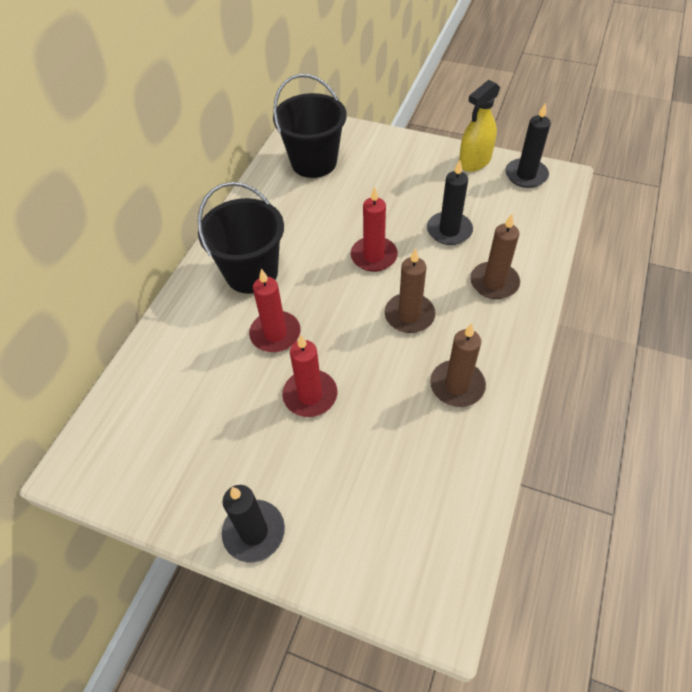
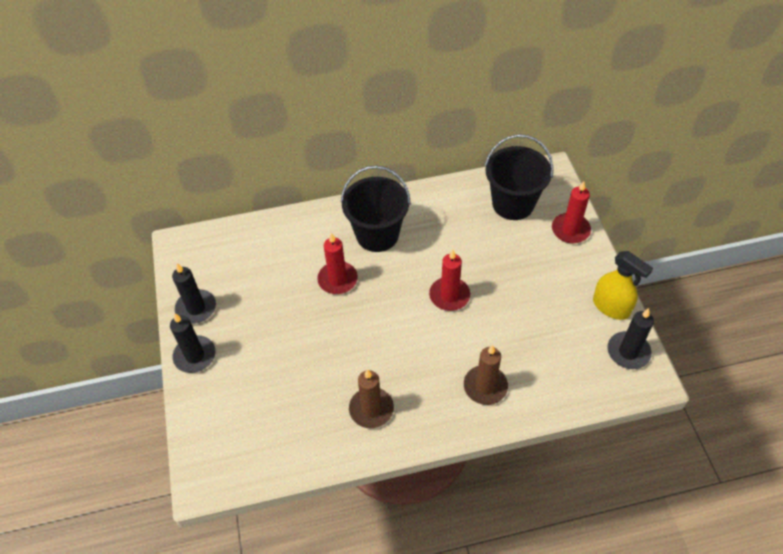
camera: 55 degrees right, 0 degrees up
red candle [282,335,337,417] -> red candle moved to [552,181,591,243]
brown candle [384,248,435,333] -> none
black candle [427,160,473,245] -> black candle moved to [172,263,216,324]
yellow spray bottle [459,80,500,172] -> yellow spray bottle turned 150 degrees counterclockwise [593,251,653,320]

